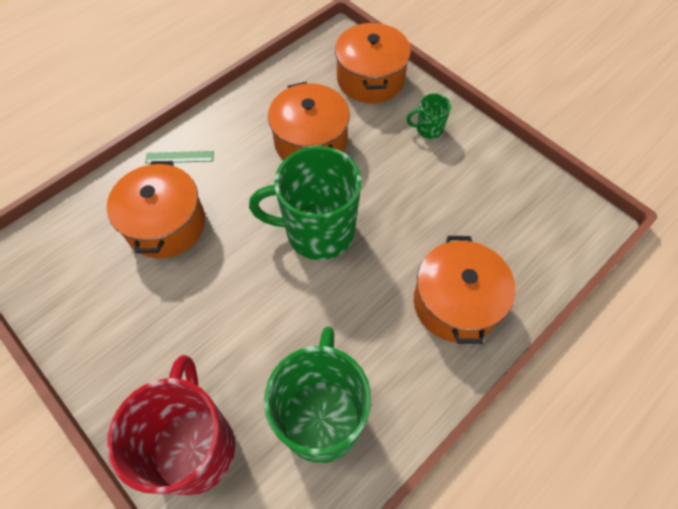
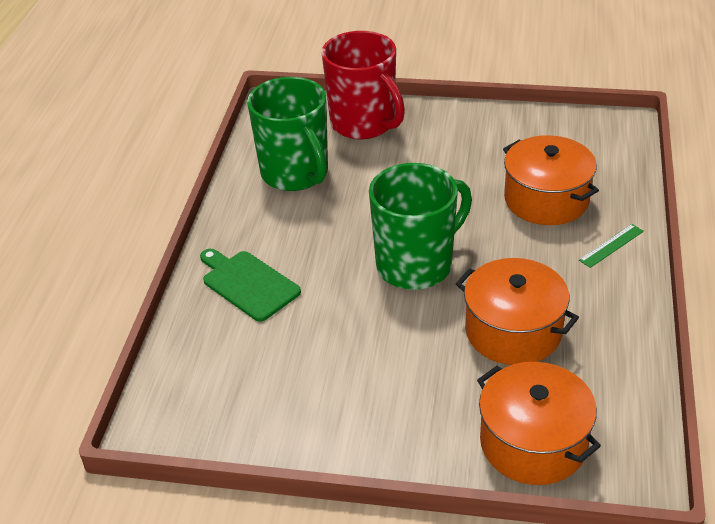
camera: 145 degrees right, 20 degrees down
green mug [407,93,451,139] -> none
orange pot [414,236,515,344] -> green cutting board [200,249,301,322]

